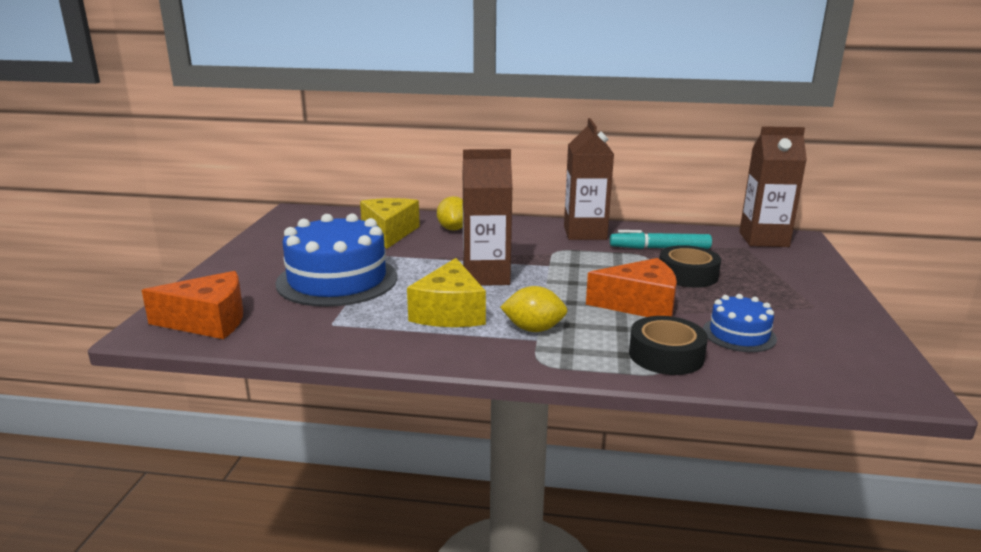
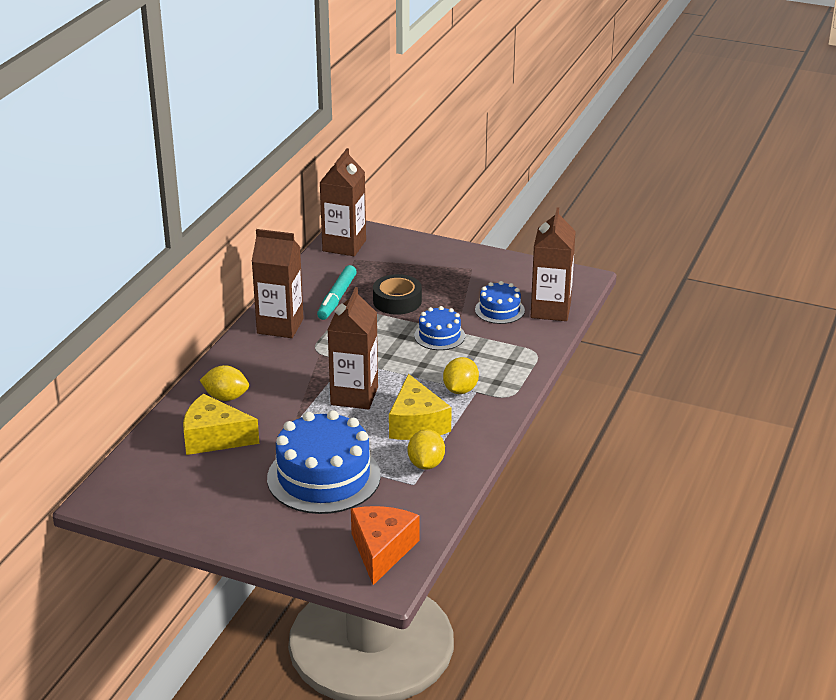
camera: 75 degrees left, 10 degrees up
yellow cheese [407,258,486,327] -> yellow cheese turned 60 degrees clockwise [389,374,452,440]
orange cheese [586,258,677,317] -> blue cake [414,306,465,350]
black tape [629,316,708,375] -> none
none -> yellow lemon [408,429,445,470]
none -> brown carton [531,207,576,321]

